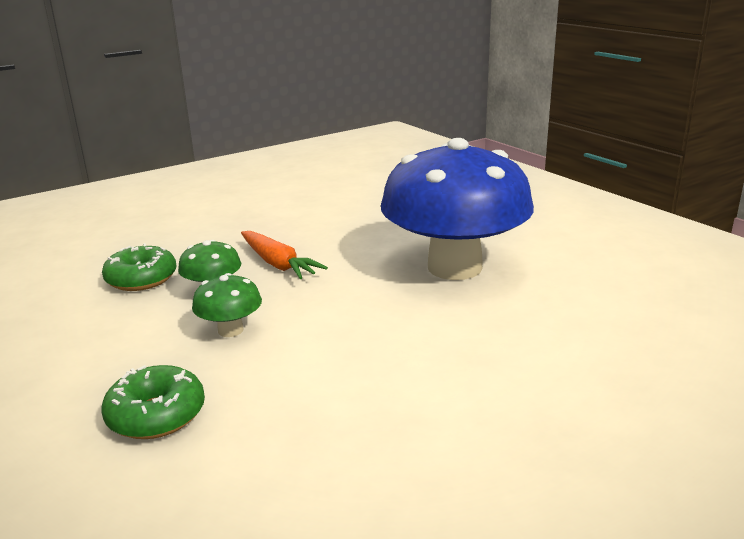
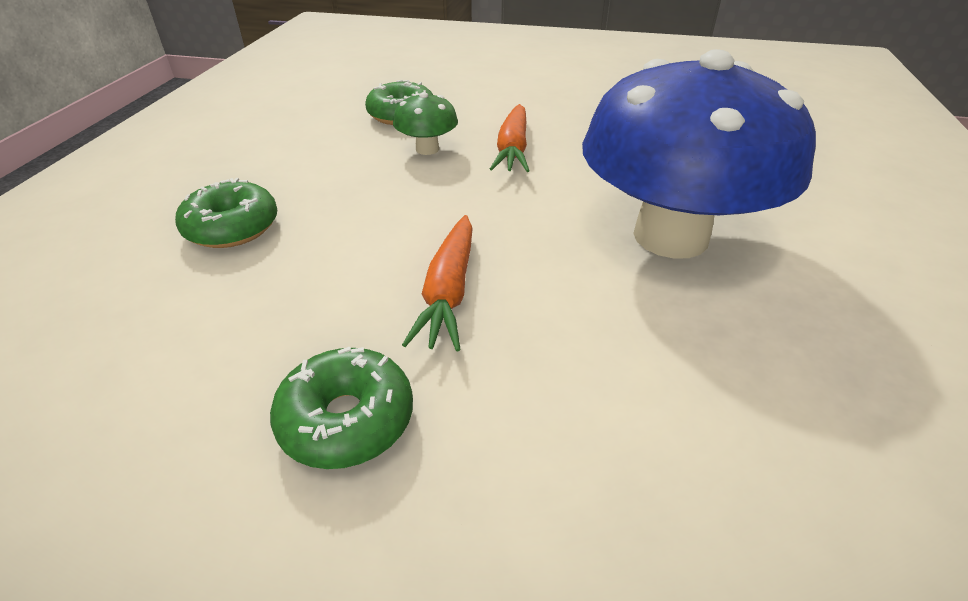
camera: 45 degrees right, 15 degrees up
green mushroom [192,273,262,337] -> none
none -> green donut [270,347,413,469]
none -> orange carrot [402,215,473,351]

